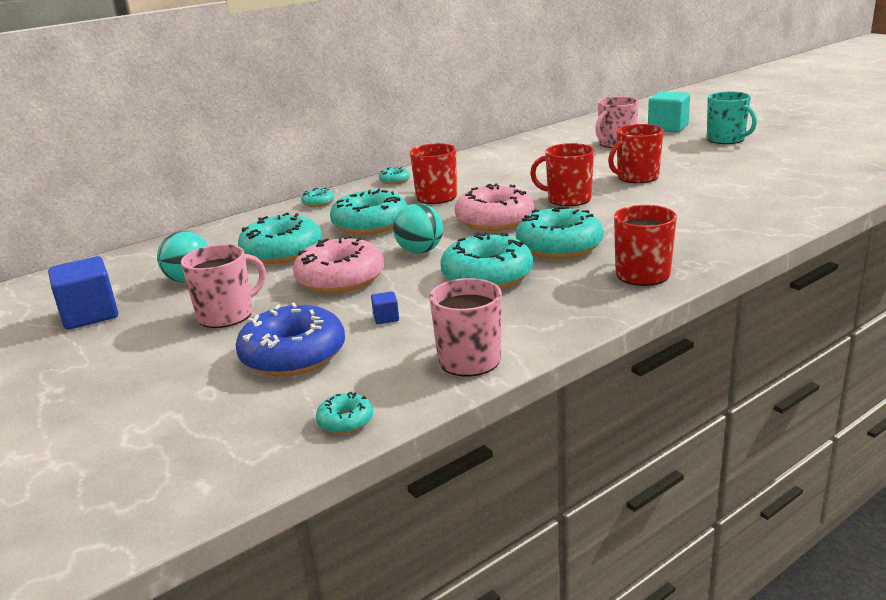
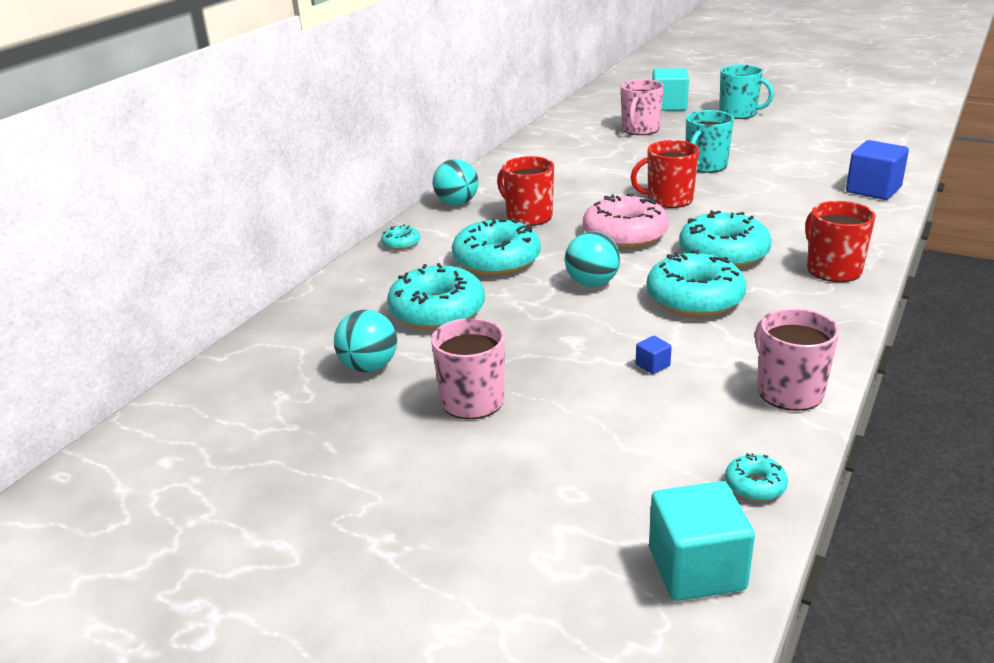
camera: 25 degrees left, 5 degrees up
blue cube [48,256,118,330] -> blue cube moved to [846,140,909,200]
blue donut [236,303,345,376] -> none
pink donut [293,236,384,293] -> none
turquoise donut [379,167,410,185] -> turquoise ball [433,159,478,205]
red mug [608,124,664,183] -> turquoise mug [686,110,734,173]
none -> turquoise cube [649,481,755,601]

